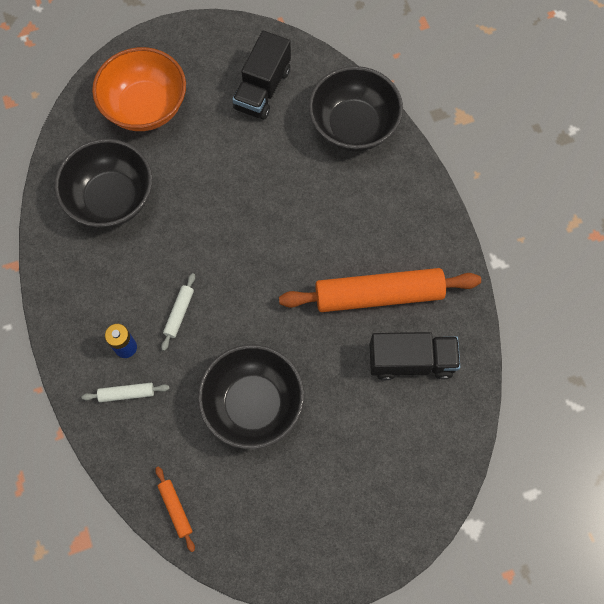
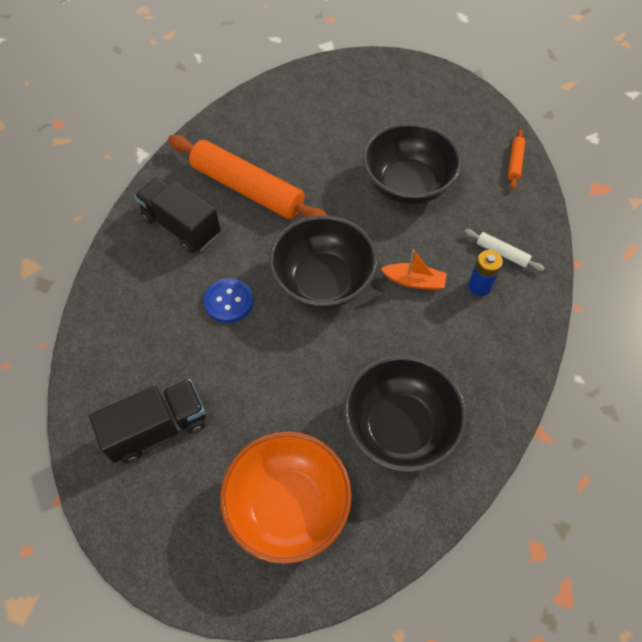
camera: 140 degrees left, 10 degrees down
white rolling pin [161,273,195,351] -> orange boat [380,250,447,290]
black bowl [309,66,403,151] -> black bowl moved to [269,215,377,309]
black truck [370,332,460,380] -> black truck moved to [134,177,221,253]
none -> blue button [204,278,253,323]

